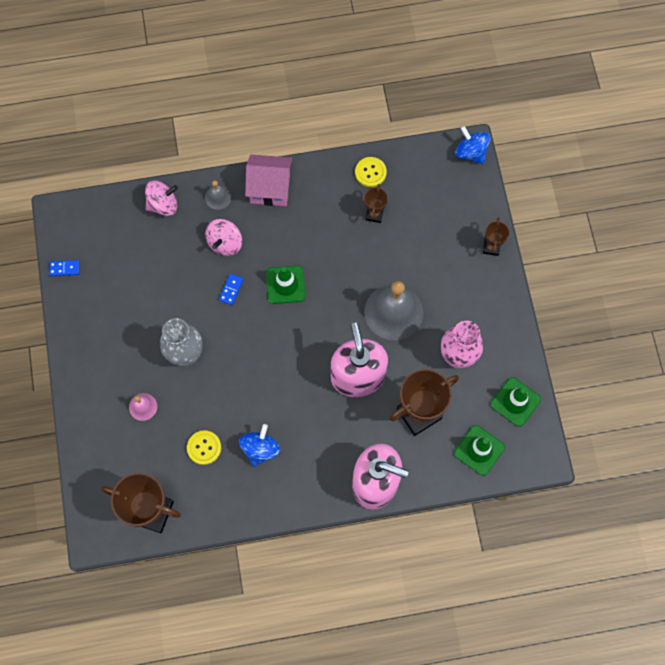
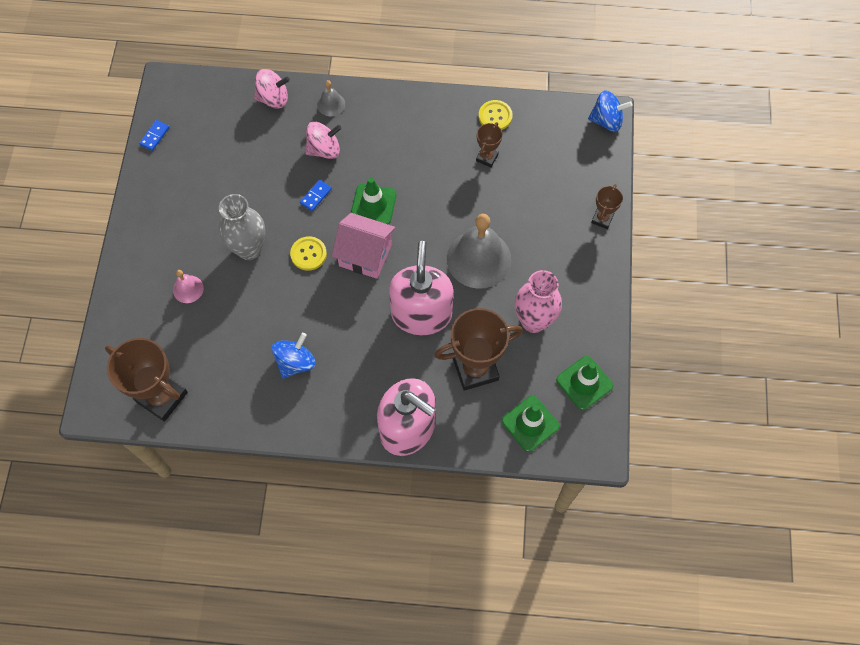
camera: 15 degrees right, 5 degrees down
blue domino [49,260,80,276] -> blue domino turned 75 degrees counterclockwise [139,120,169,151]
yellow button [187,430,221,465] -> yellow button moved to [290,236,327,271]
pink spinning top [205,219,242,256] -> pink spinning top turned 150 degrees counterclockwise [305,122,342,159]
pink house [245,155,292,206] -> pink house moved to [332,213,395,279]
blue spinning top [455,126,491,164] -> blue spinning top turned 120 degrees clockwise [588,90,632,132]

